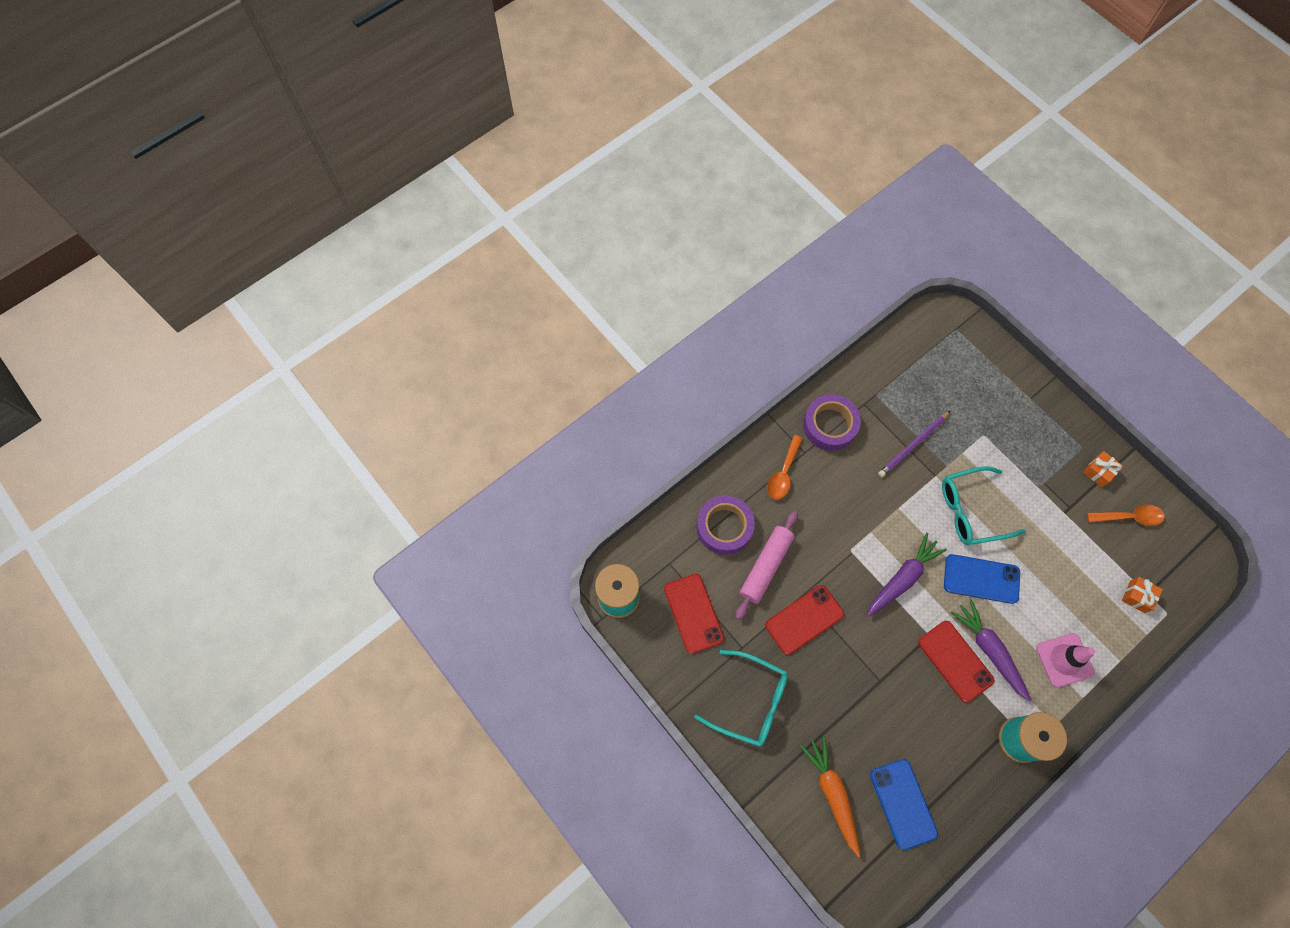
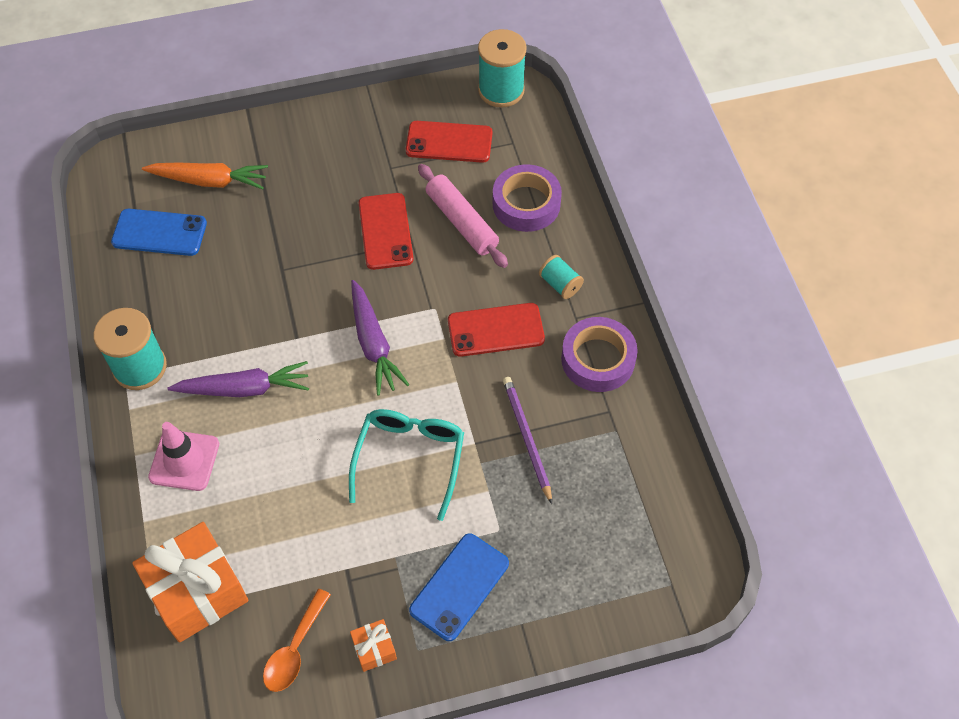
camera: 115 degrees right, 10 degrees down
turquoise glasses [694,650,788,747] -> none
orange spoon [767,435,803,500] -> turquoise spool [539,255,584,299]
red phone [918,621,994,703] -> red phone moved to [448,303,545,357]
blue phone [944,554,1020,604] -> blue phone moved to [409,533,509,641]
orange gift [1122,577,1163,613] -> orange gift [132,522,249,643], size x2.21

